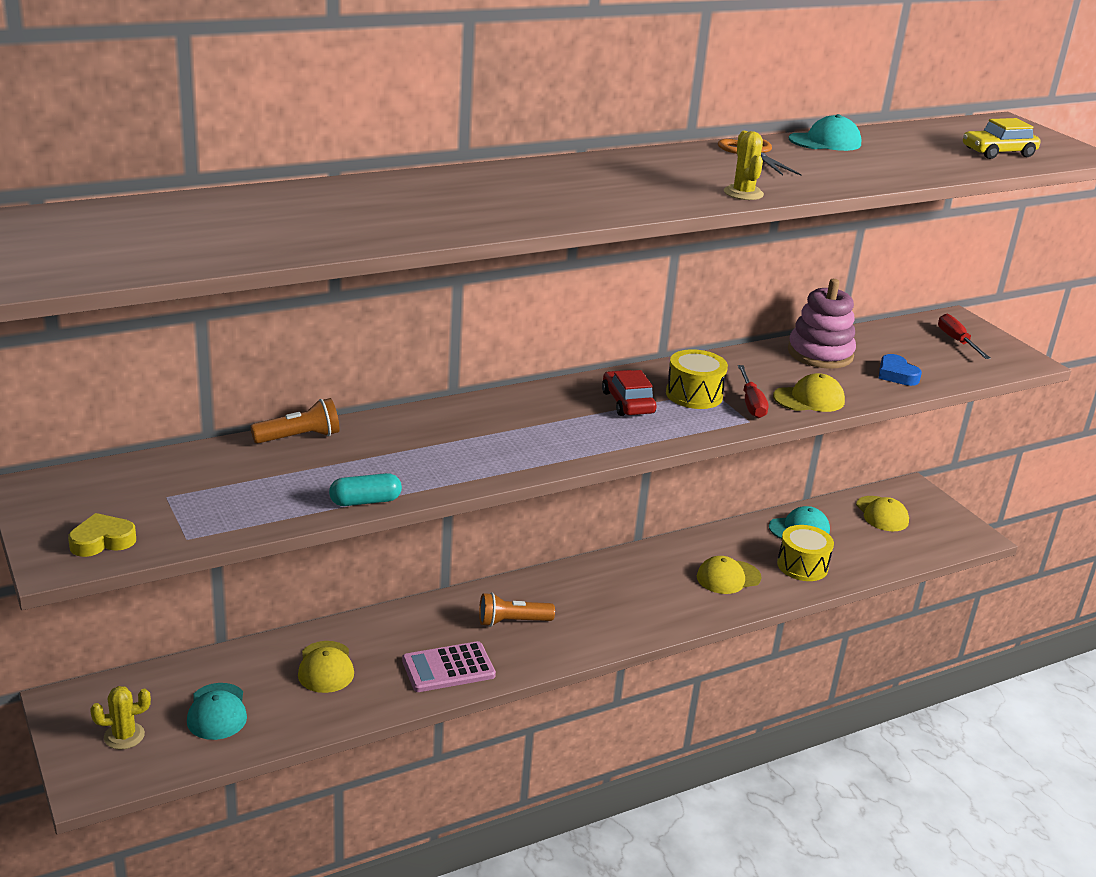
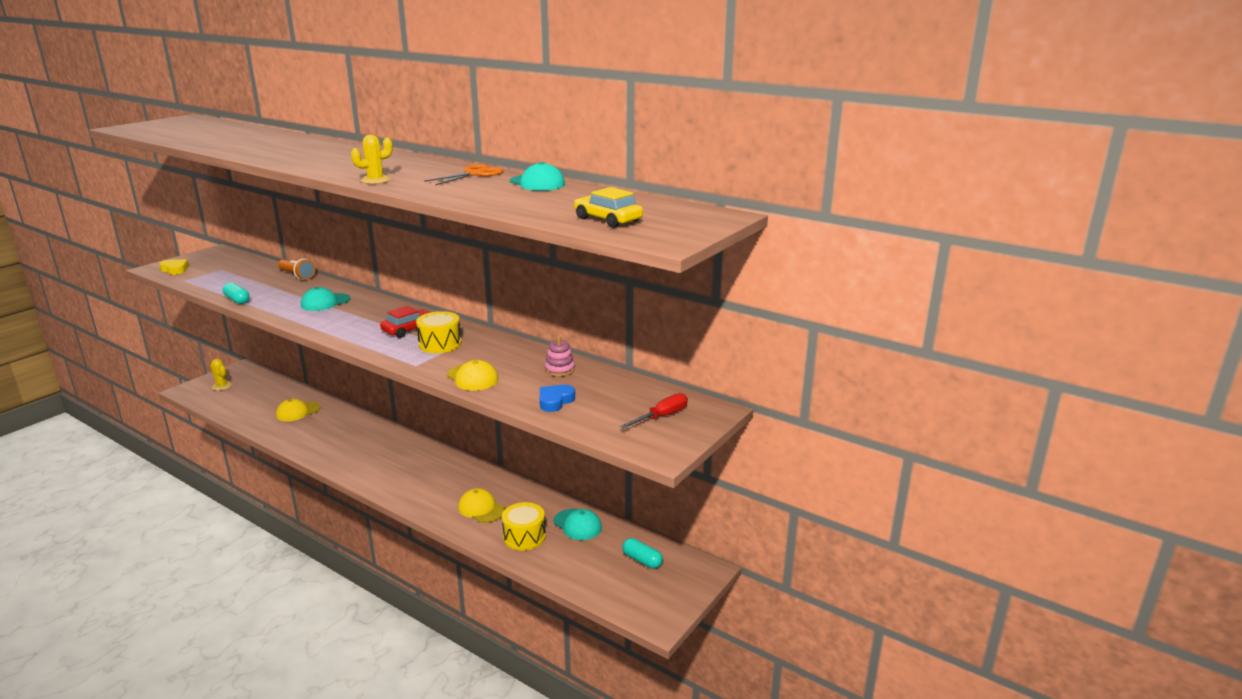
camera: 65 degrees right, 5 degrees down
turquoise cap [187,683,247,740] -> turquoise cap moved to [301,287,350,311]
pink calculator [402,641,496,692] -> none
orange flashlight [479,592,555,627] -> none
red screwdriver [738,365,768,418] -> none
pink stacking toy [788,279,856,369] -> pink stacking toy [545,336,575,377], size x0.54
yellow cap [856,496,909,531] -> turquoise capsule [622,538,663,569]

